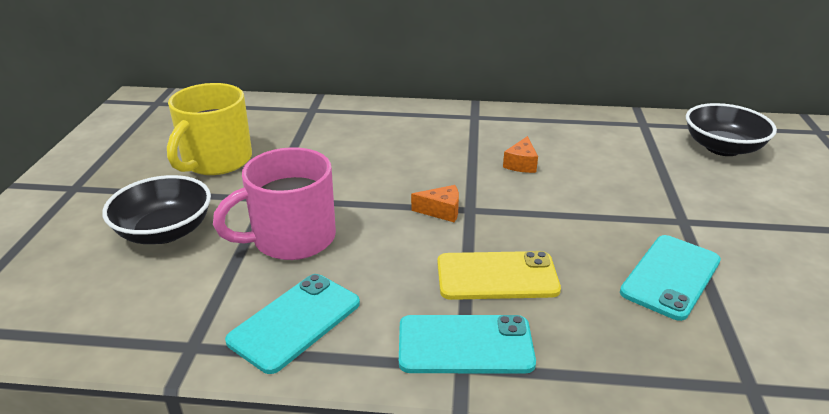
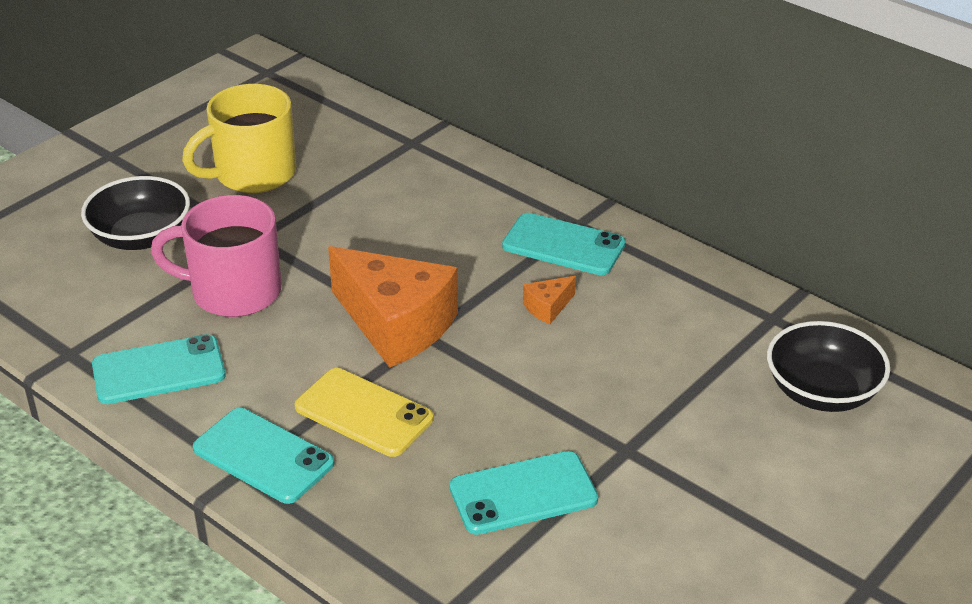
camera: 35 degrees right, 5 degrees up
orange cheese [411,185,459,222] -> orange cheese [328,246,458,368], size x2.42
none -> turquoise phone [502,213,626,275]

